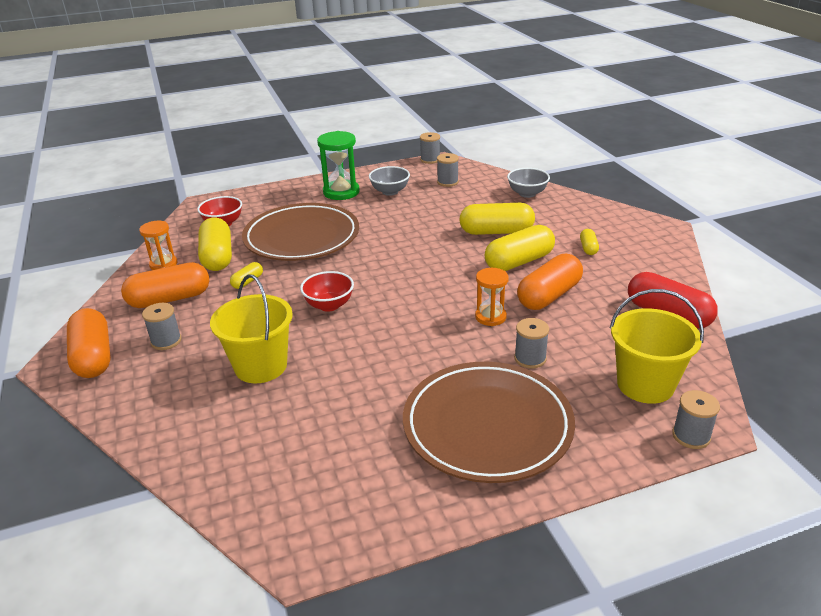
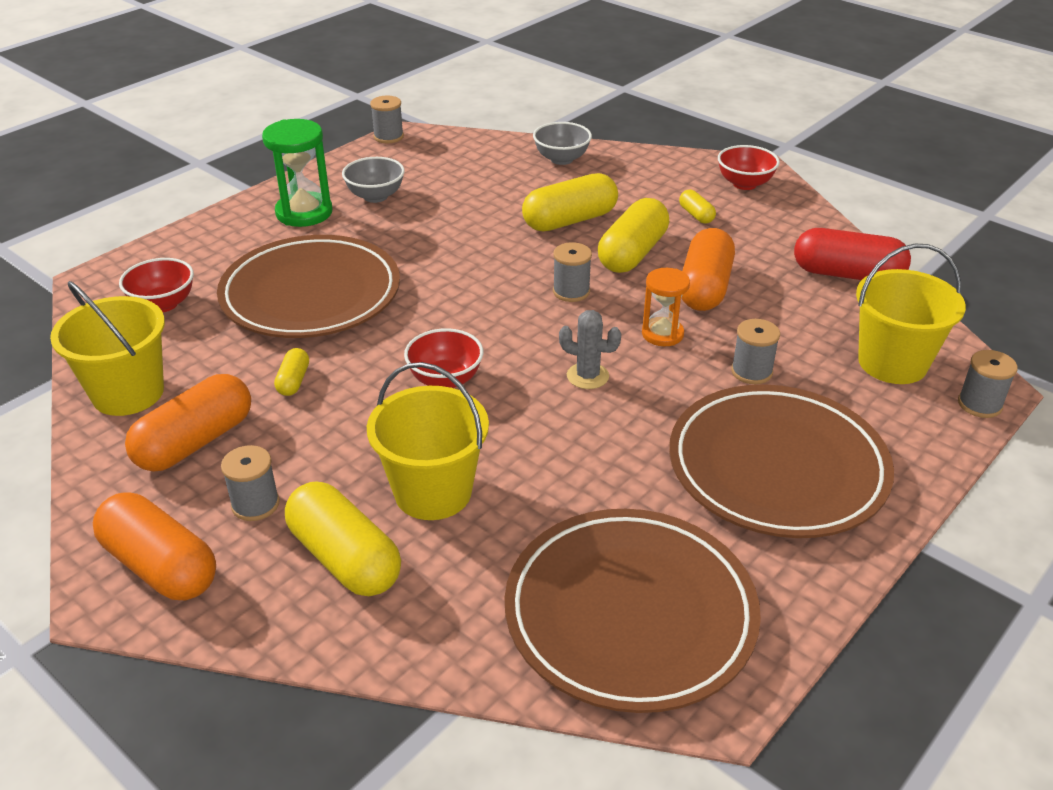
camera: 30 degrees left, 5 degrees up
orange hourglass [139,221,177,270] -> yellow bucket [50,281,165,416]
yellow capsule [198,218,232,271] -> yellow capsule moved to [285,481,401,596]
grey spool [437,153,459,187] -> grey spool moved to [553,242,592,302]
none -> brown plate [504,509,761,713]
none -> grey cactus [559,310,621,389]
none -> red bowl [718,145,780,190]

